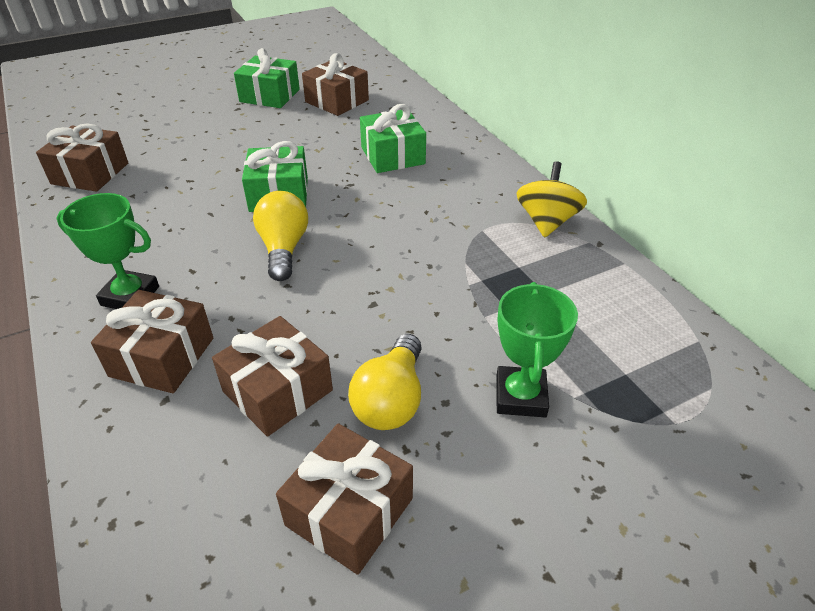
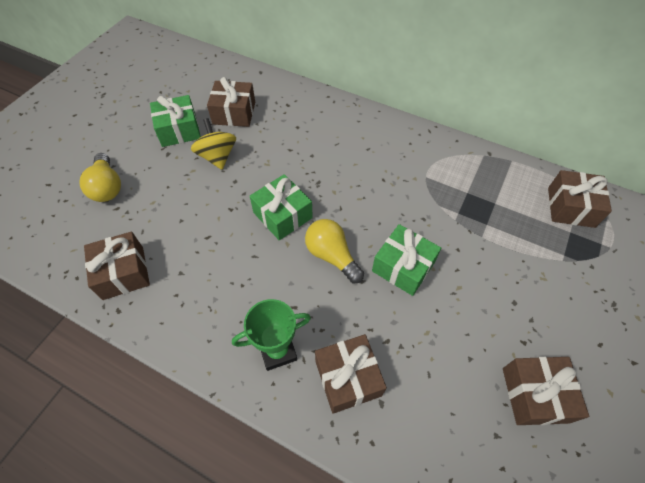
camera: 35 degrees left, 15 degrees up
brown gift [212,316,333,437] -> brown gift moved to [548,170,612,228]
yellow light bulb [348,334,422,430] -> yellow light bulb moved to [80,153,121,202]
green gift [360,104,426,173] -> green gift moved to [372,224,441,296]
green trophy [496,282,578,417] -> none
yellow spinning top [516,161,587,238] -> yellow spinning top moved to [191,118,236,170]

